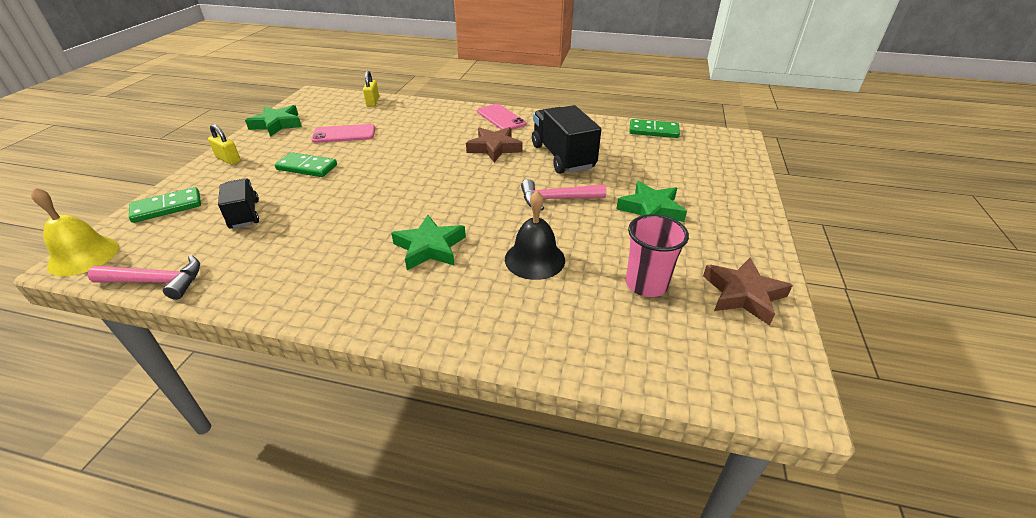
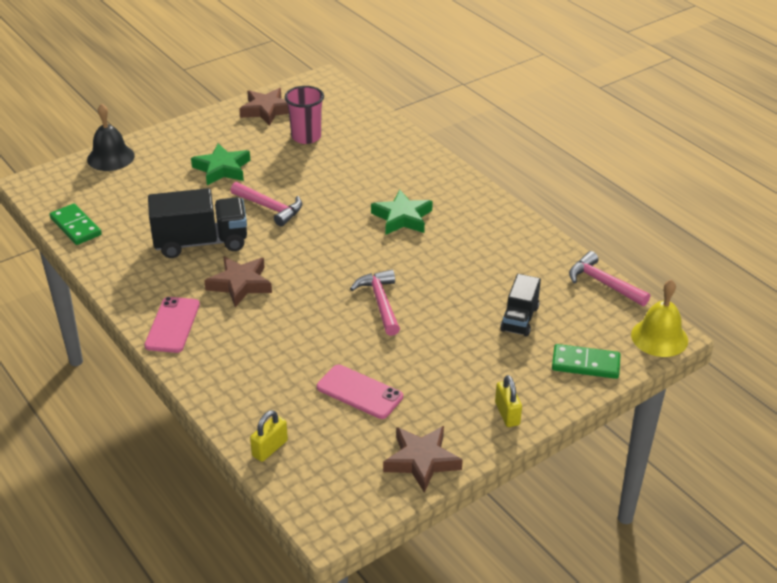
camera: 140 degrees left, 0 degrees up
green star [245,105,302,137] -> brown star [383,426,463,493]
green domino [275,152,337,177] -> none
black bell [505,191,565,280] -> black bell moved to [87,103,135,171]
black truck [532,105,601,174] -> black truck turned 120 degrees counterclockwise [148,188,247,258]
none -> pink hammer [350,270,400,336]

